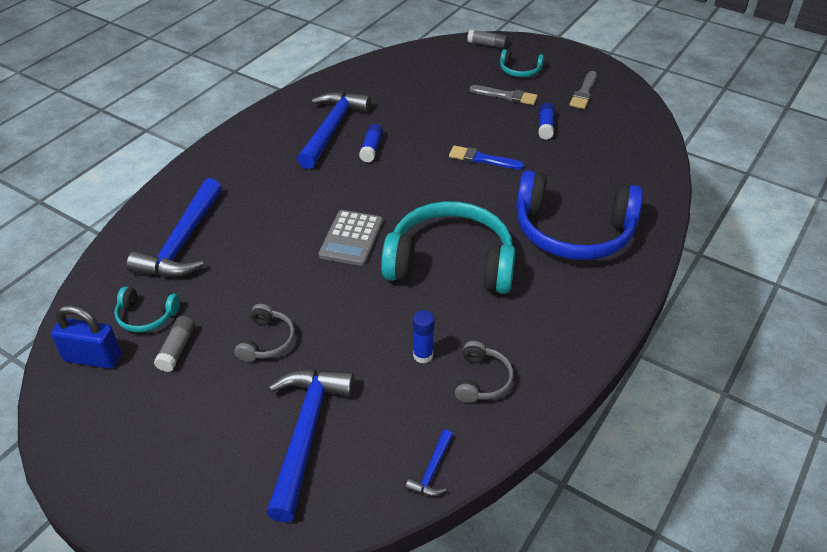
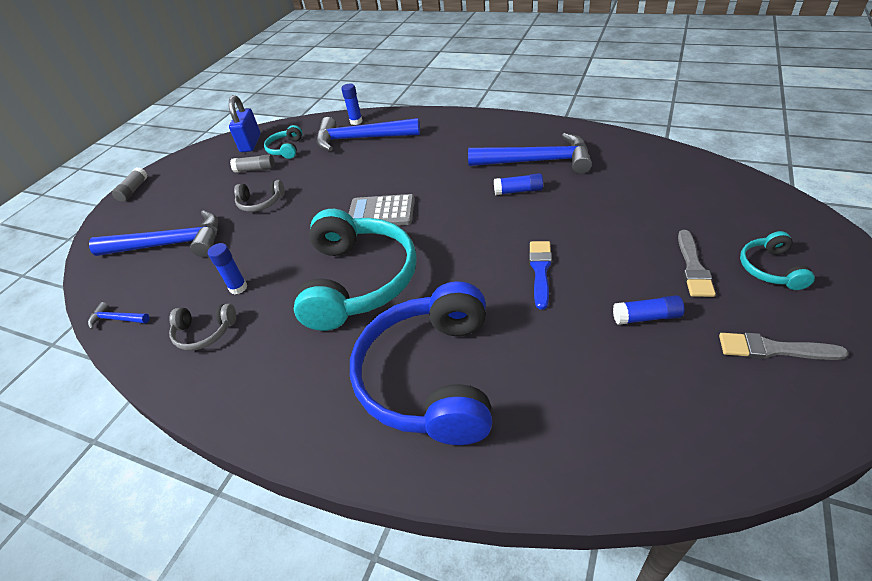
camera: 85 degrees right, 0 degrees up
grey glue stick [467,29,508,49] -> grey glue stick moved to [112,167,148,202]
none -> blue glue stick [341,83,362,125]

